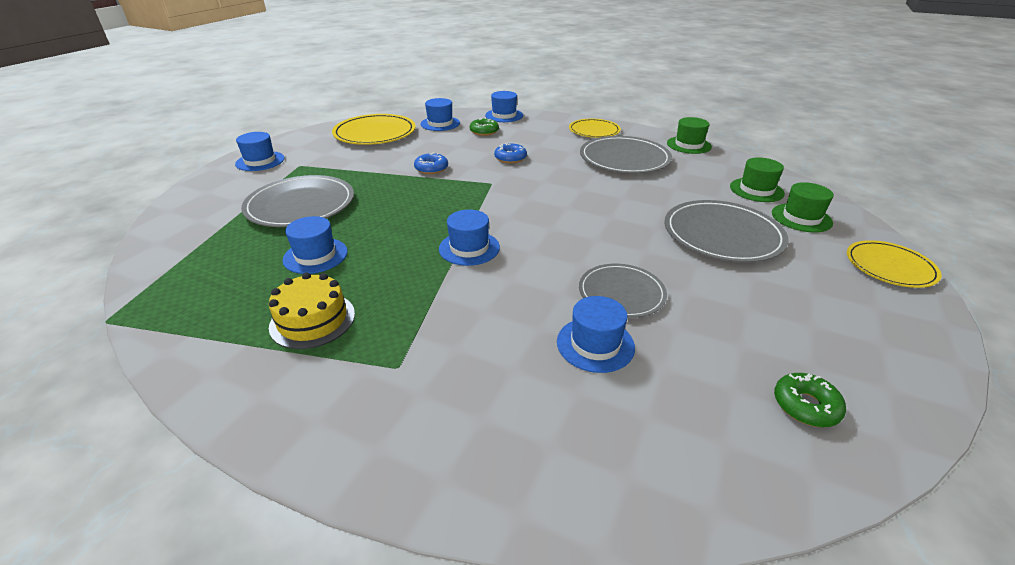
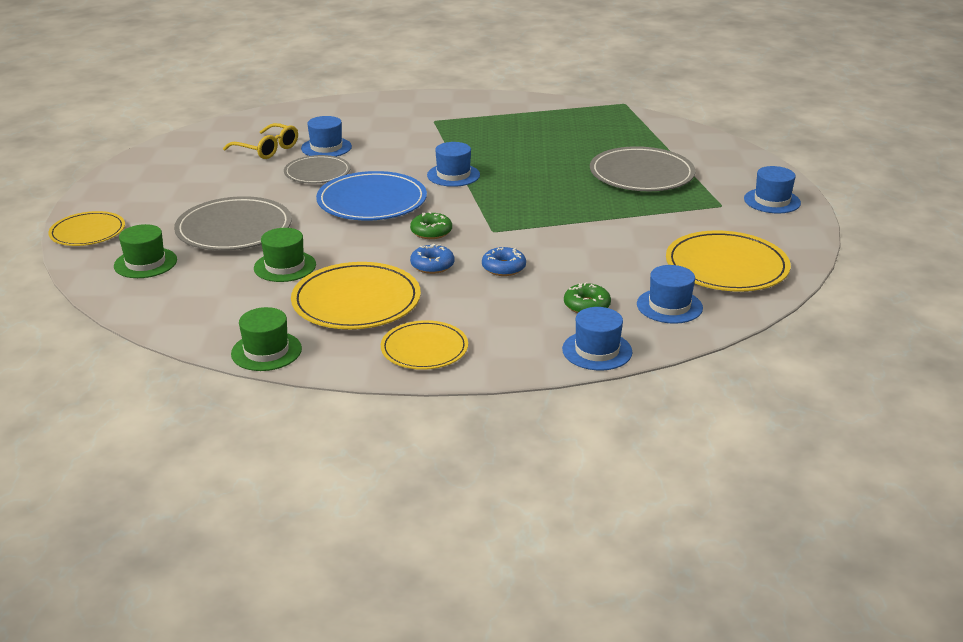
camera: 155 degrees right, 5 degrees down
yellow cake [269,272,355,349] -> none
blue hat [283,216,348,274] -> none
blue donut [414,152,448,174] -> blue donut moved to [410,244,454,274]
grey plate [580,136,672,174] -> yellow plate [291,262,421,329]
green hat [730,157,785,202] -> green hat moved to [254,228,316,282]
green donut [774,373,846,427] -> green donut moved to [410,212,452,239]
none -> yellow glasses [223,123,298,159]
none -> blue plate [316,171,427,220]

